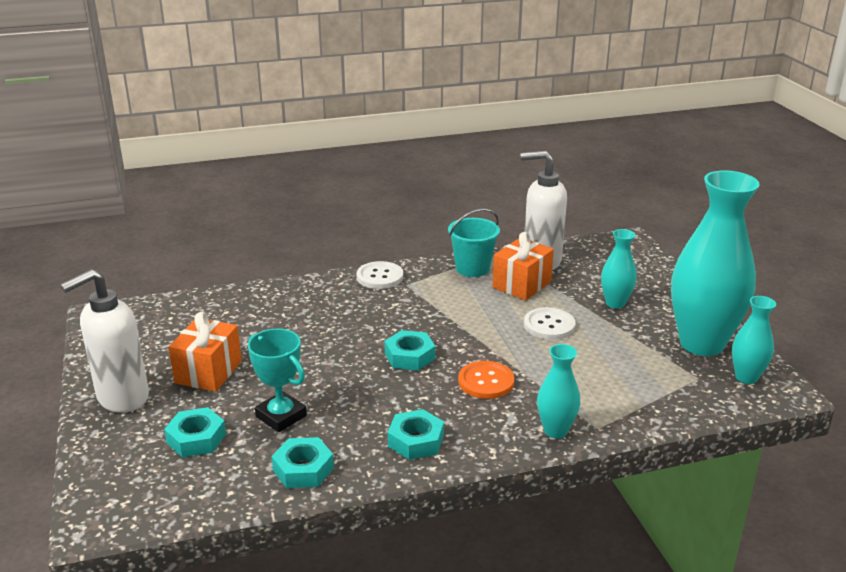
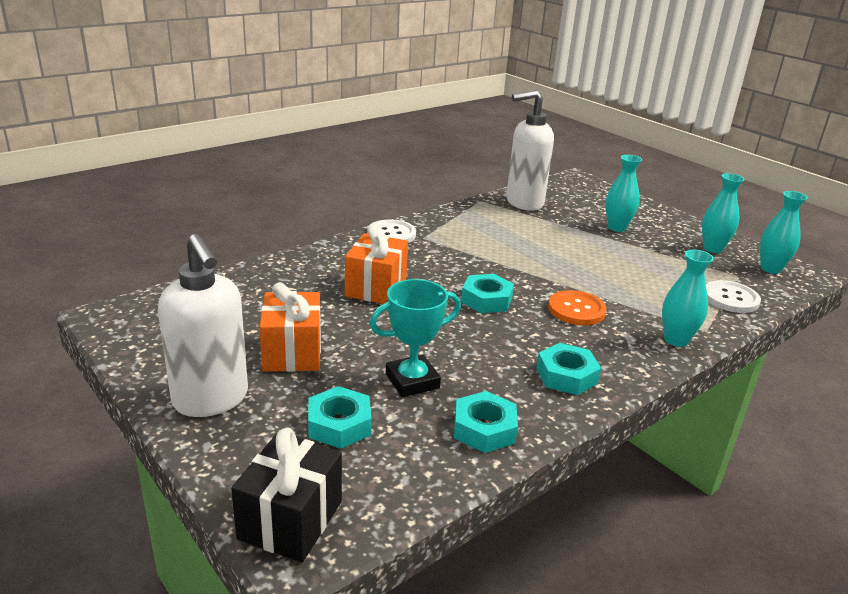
camera: 25 degrees left, 0 degrees up
white soap dispenser [60,269,149,413] -> white soap dispenser turned 60 degrees counterclockwise [158,234,248,417]
turquoise trophy [248,329,307,432] -> turquoise trophy turned 45 degrees counterclockwise [370,279,461,397]
turquoise bucket [448,209,500,277] -> none
orange gift [493,232,554,300] -> orange gift moved to [345,225,408,304]
white button [524,307,575,340] -> white button moved to [706,280,761,313]
turquoise vase [671,170,760,356] -> turquoise vase [702,173,745,253], size x0.47
none -> black gift [231,428,342,562]

